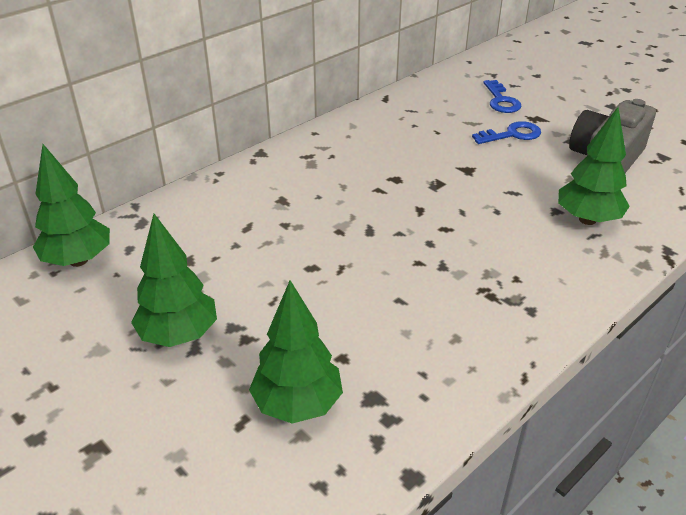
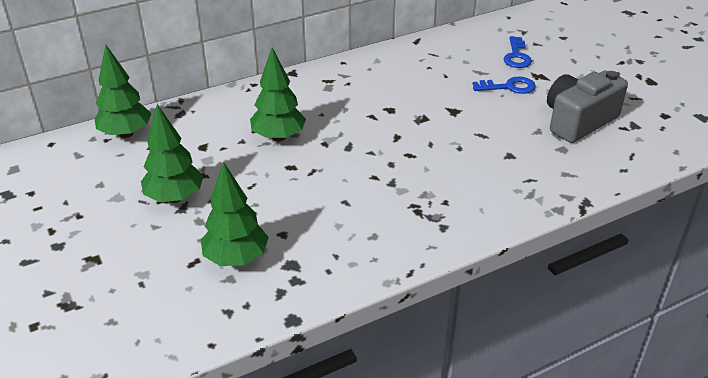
camera: 15 degrees right, 0 degrees up
green tree [558,107,630,225] -> green tree moved to [250,47,306,141]

